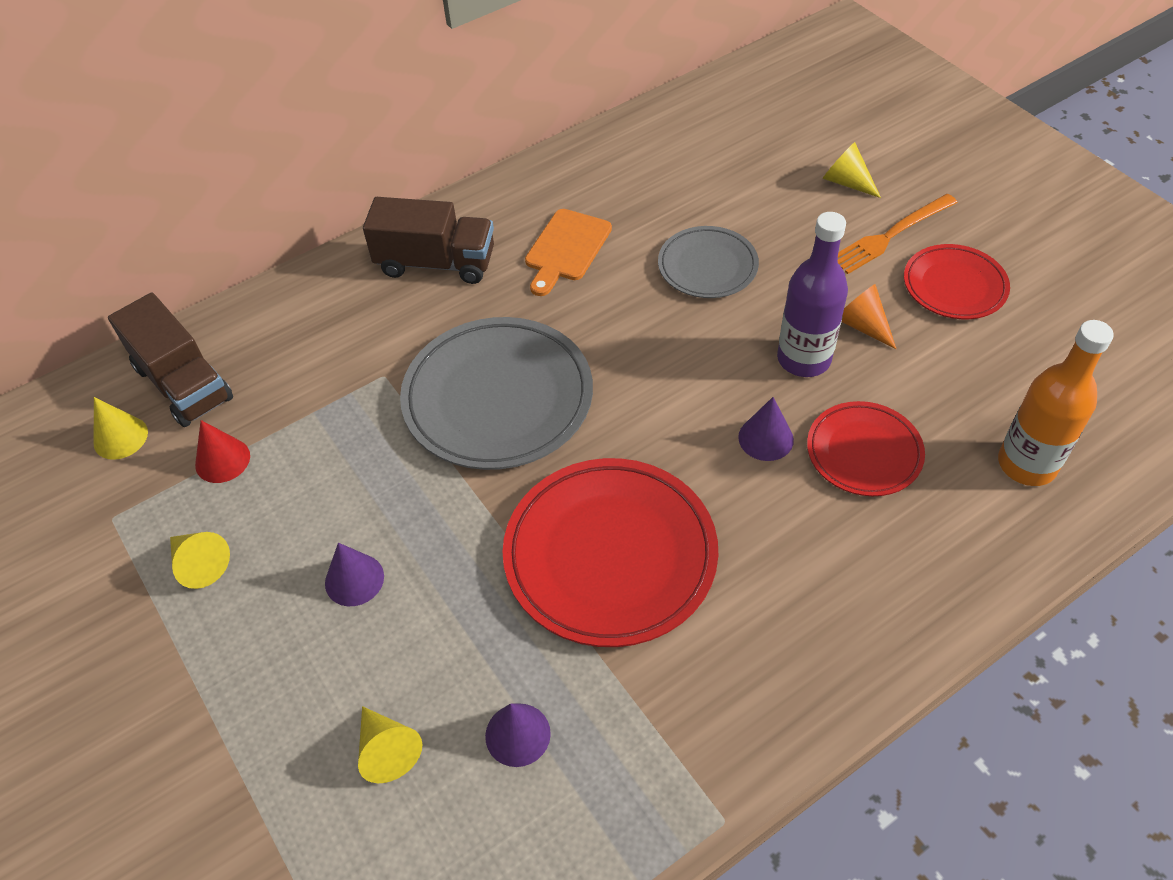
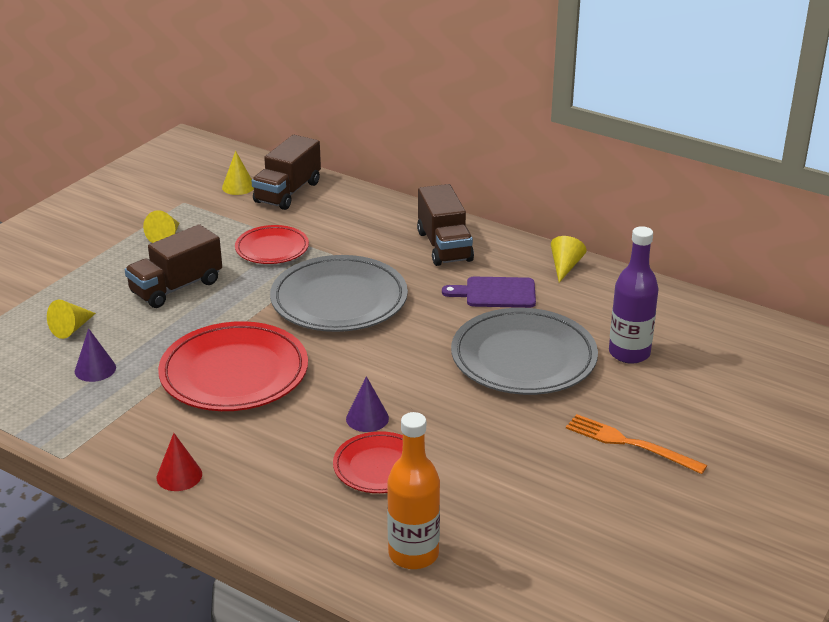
camera: 65 degrees right, 20 degrees down
red cone [195,420,250,483] -> red cone moved to [157,433,202,491]
purple cone [325,543,384,606] -> brown truck [125,224,222,308]
orange cutting board [525,209,612,296] -> purple cutting board [442,277,536,308]
grey plate [658,226,759,298] -> grey plate [451,308,598,395], size x1.75
purple bottle [777,212,848,377] -> purple bottle moved to [609,226,659,364]
yellow cone [823,142,881,198] -> yellow cone moved to [551,236,586,283]
orange cone [842,284,896,349] -> none
red plate [904,244,1010,319] -> red plate moved to [235,225,309,264]

